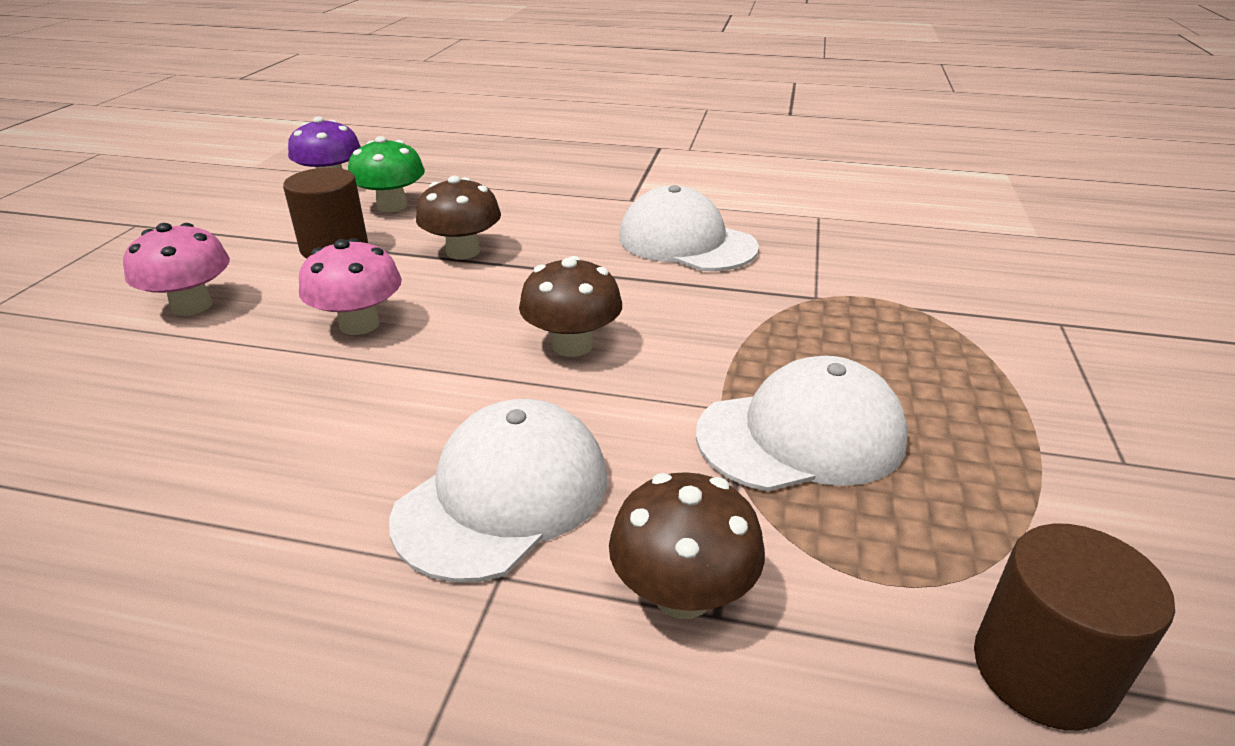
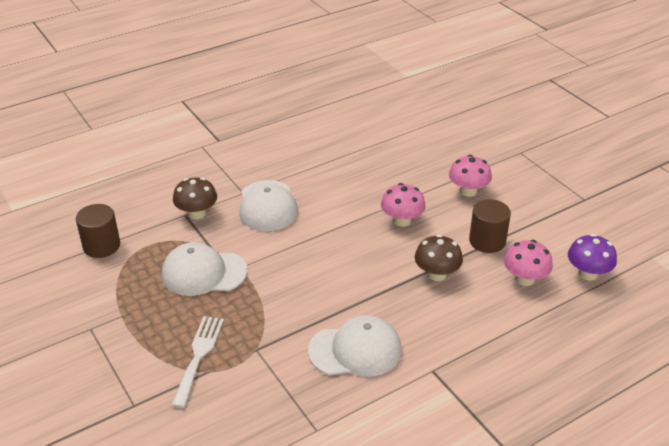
camera: 135 degrees right, 5 degrees up
green mushroom [348,136,425,212] -> pink mushroom [504,240,553,286]
brown mushroom [519,256,622,357] -> none
white cap [696,356,908,492] -> white cap turned 60 degrees clockwise [162,242,248,296]
none -> white fork [171,316,224,408]

